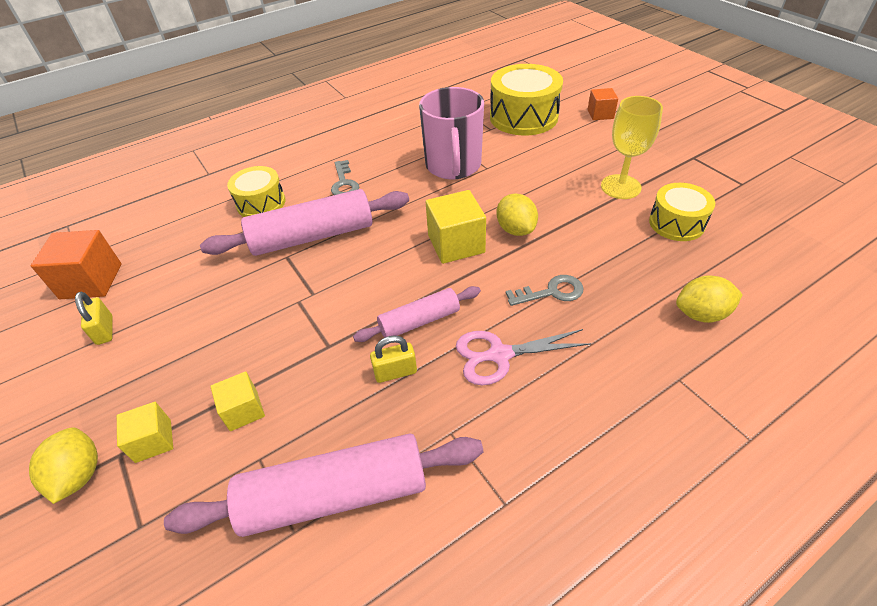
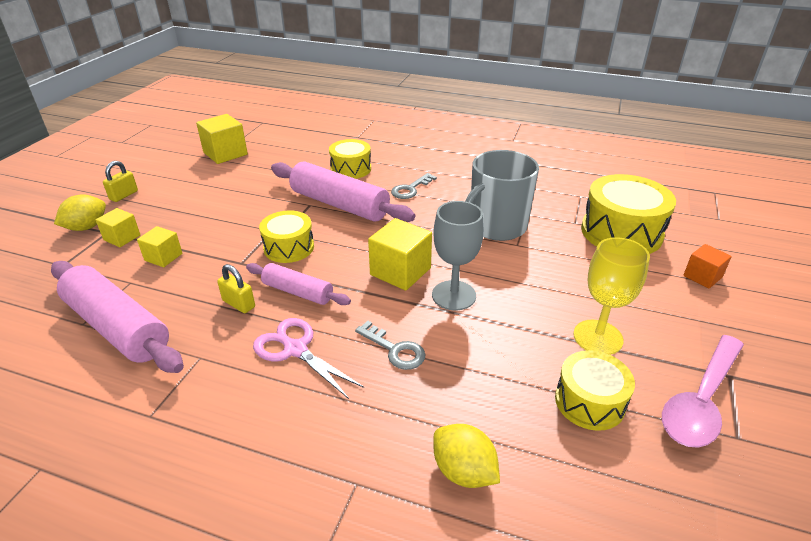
camera: 50 degrees right, 10 degrees down
orange cube [31,230,122,299] -> yellow cube [196,114,248,164]
yellow padlock [75,292,113,345] -> yellow padlock moved to [103,161,138,202]
pink mug [419,87,484,179] -> grey mug [465,150,539,241]
yellow lemon [496,193,538,236] -> grey goblet [432,201,484,310]
none -> yellow drum [259,210,314,263]
none -> pink spoon [662,335,744,448]

